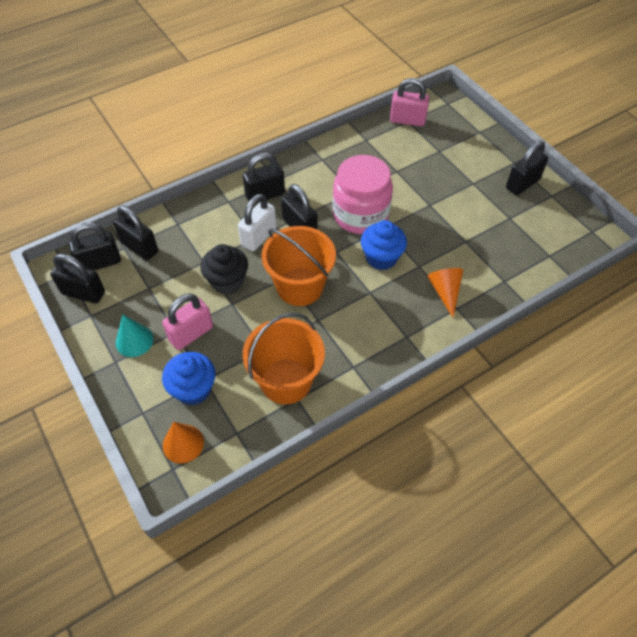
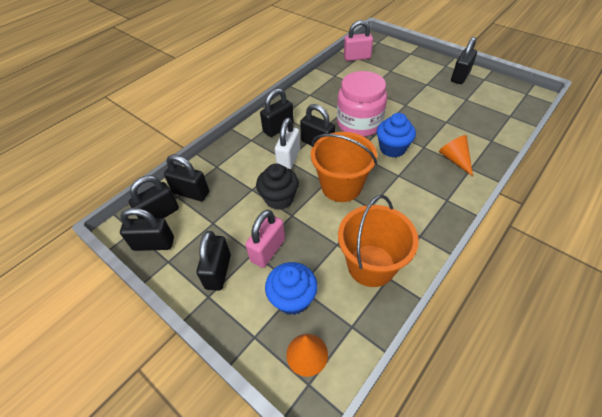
camera: 15 degrees left, 5 degrees down
turquoise cone [116,314,153,357] -> black padlock [196,231,231,291]

